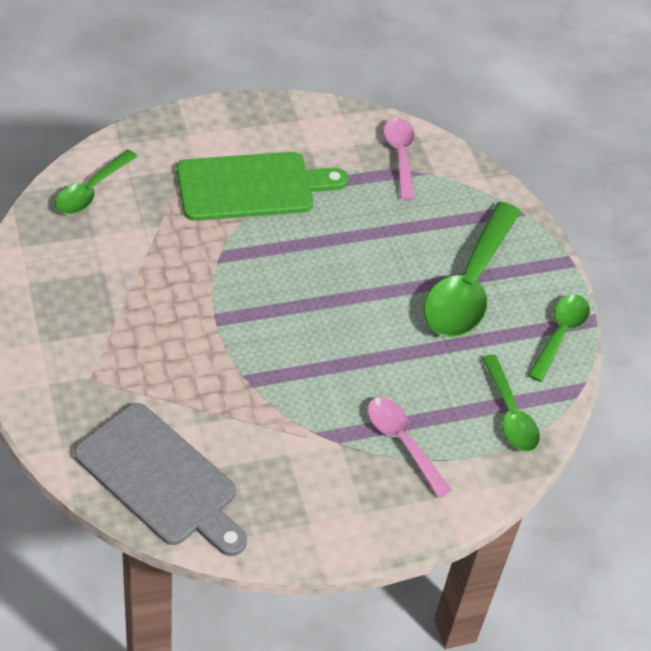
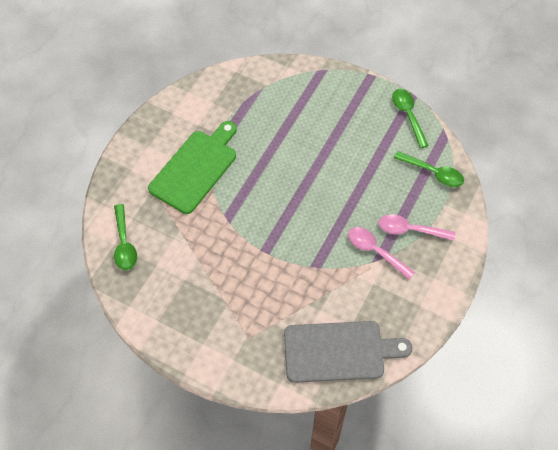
camera: 40 degrees left, 10 degrees up
pink spoon [384,118,414,200] -> pink spoon moved to [348,227,415,279]
green spoon [424,202,521,337] -> none

